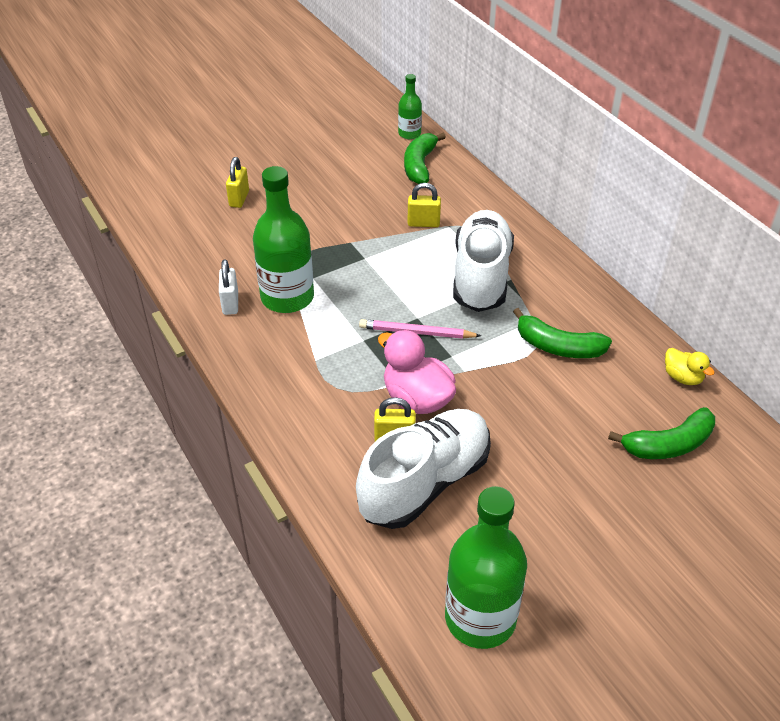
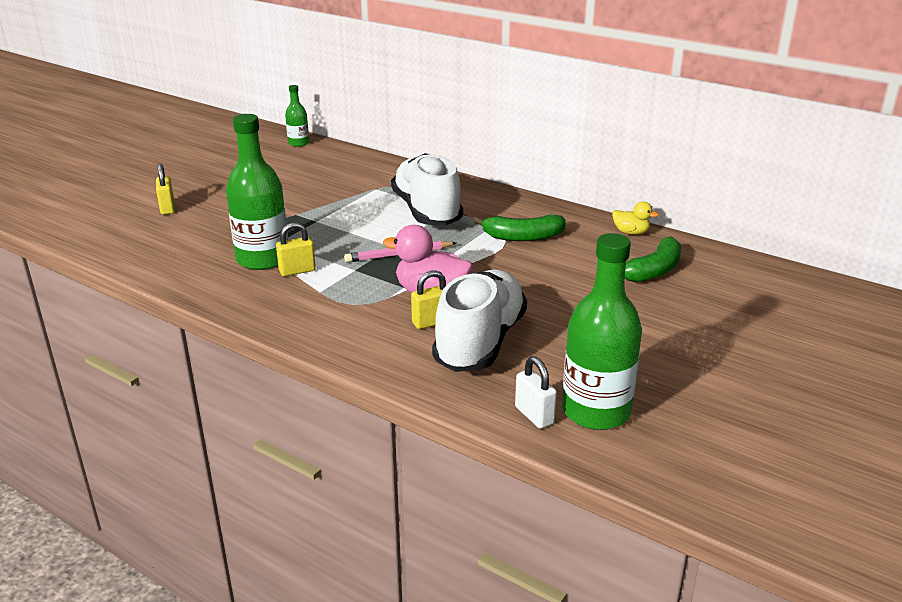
camera: 25 degrees left, 15 degrees down
white padlock [219,259,238,315] -> white padlock moved to [515,356,557,429]
green banana [404,133,446,184] -> none
yellow padlock [408,183,441,227] -> yellow padlock moved to [276,222,316,276]

